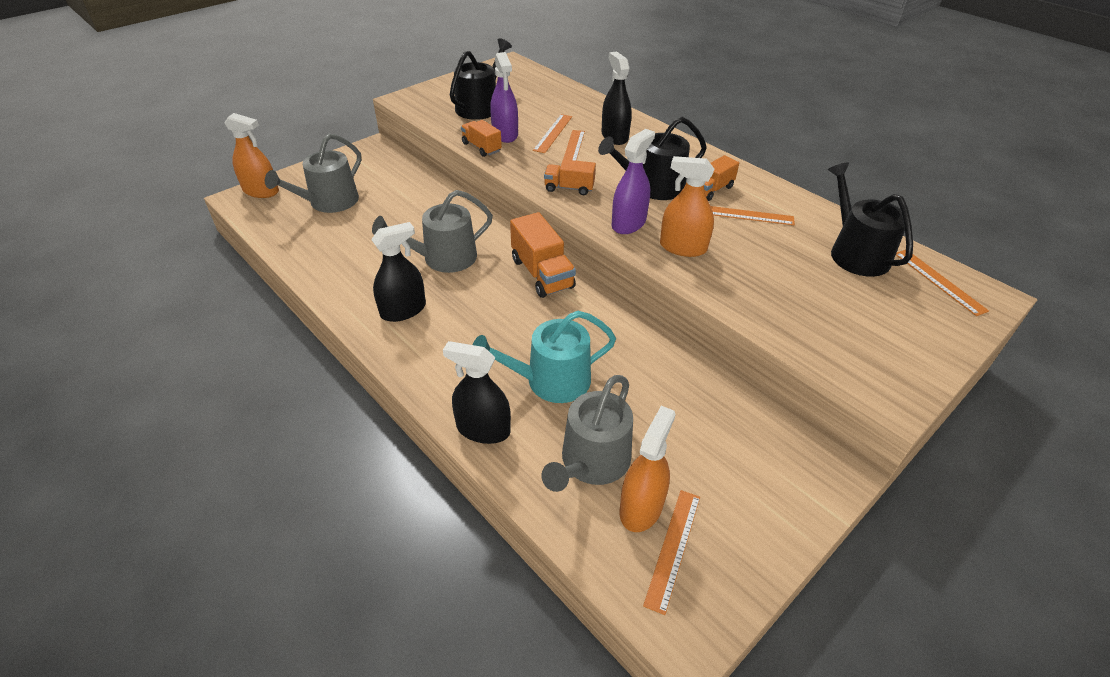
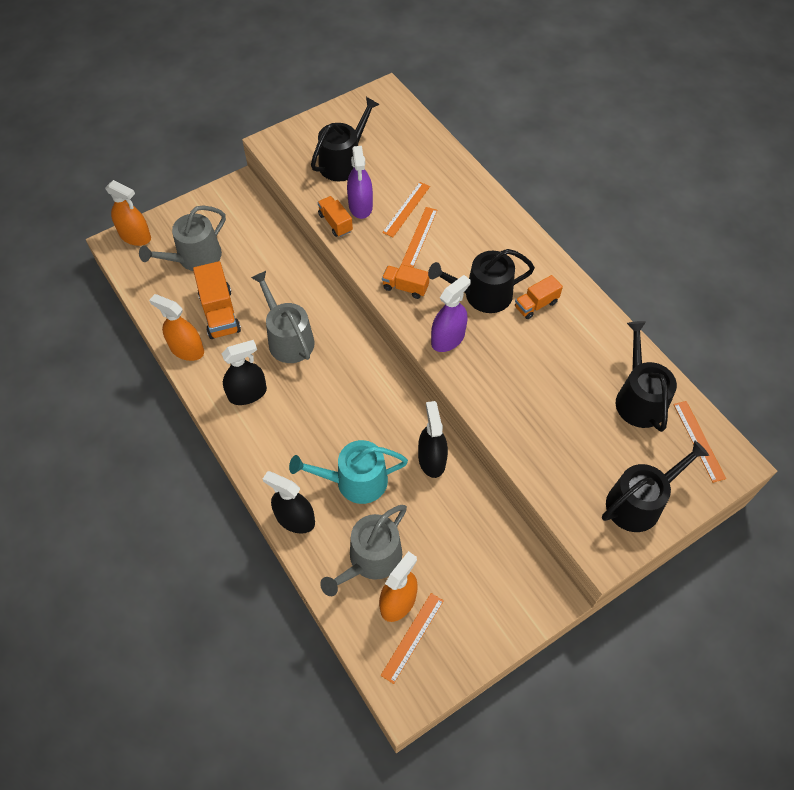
camera: 10 degrees right, 15 degrees up
grey watering can [372,190,493,273] -> grey watering can turned 75 degrees clockwise [251,271,315,363]
orange truck [510,212,576,298] -> orange truck moved to [193,261,241,339]
black spray bottle [601,51,632,145] -> black spray bottle moved to [418,401,448,478]
orange spray bottle [660,156,714,257] -> orange spray bottle moved to [149,294,204,361]
orange ruler [711,206,795,225] -> none
none -> black watering can [602,441,709,532]

